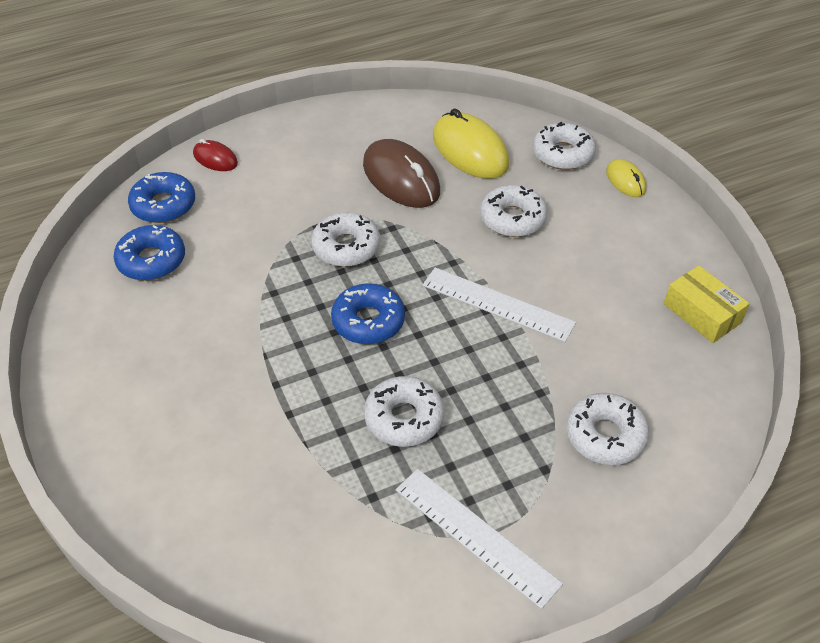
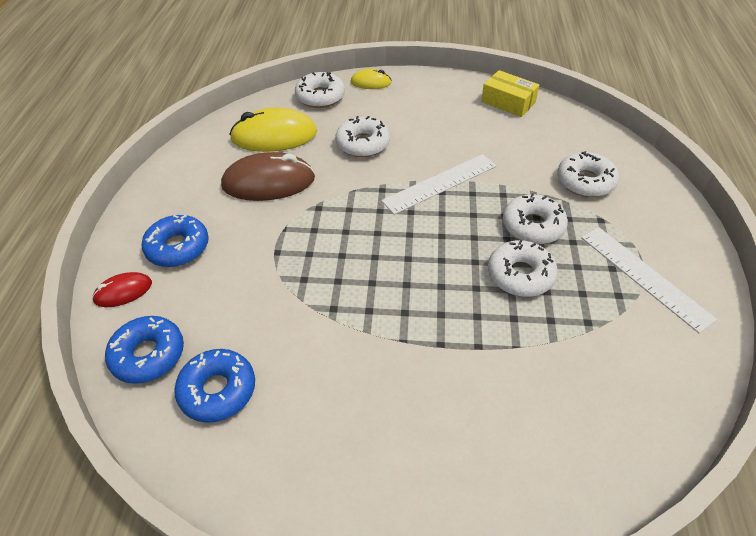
camera: 60 degrees left, 0 degrees up
white donut [311,212,380,267] -> white donut moved to [503,193,568,244]
blue donut [331,283,405,344] -> blue donut moved to [142,215,209,267]
white ruler [396,469,563,609] -> white ruler turned 75 degrees clockwise [581,227,717,333]
yellow box [664,265,750,343] -> yellow box turned 45 degrees clockwise [481,70,539,117]

